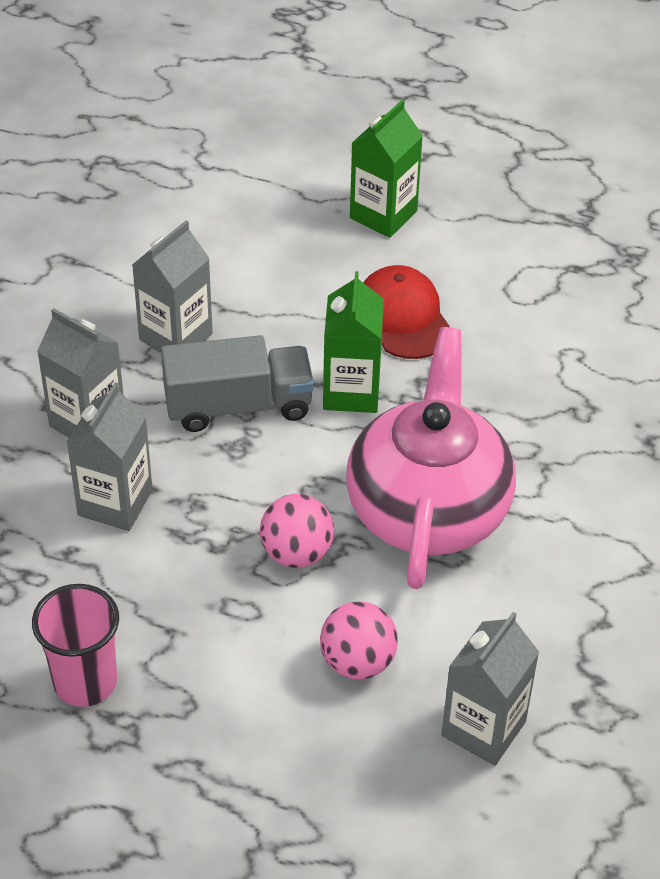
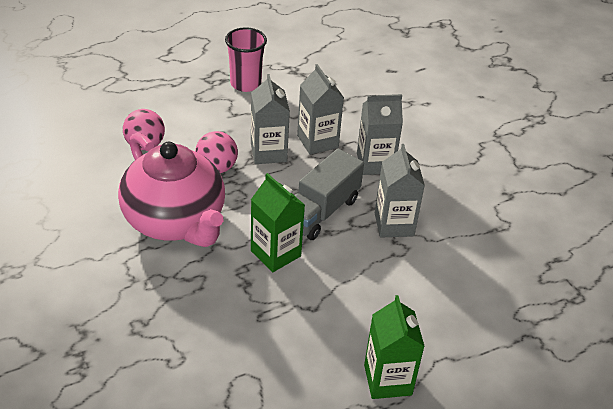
camera: 135 degrees right, 5 degrees down
red cap [363,265,450,359] -> none
grey carton [441,612,539,766] -> grey carton moved to [251,74,290,164]

